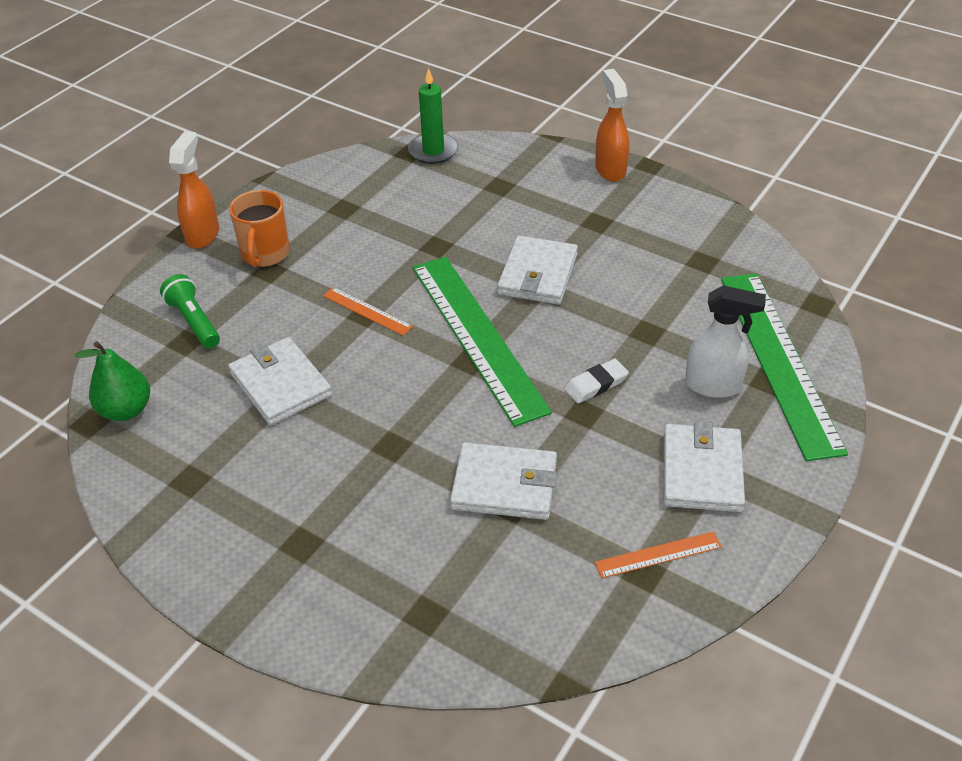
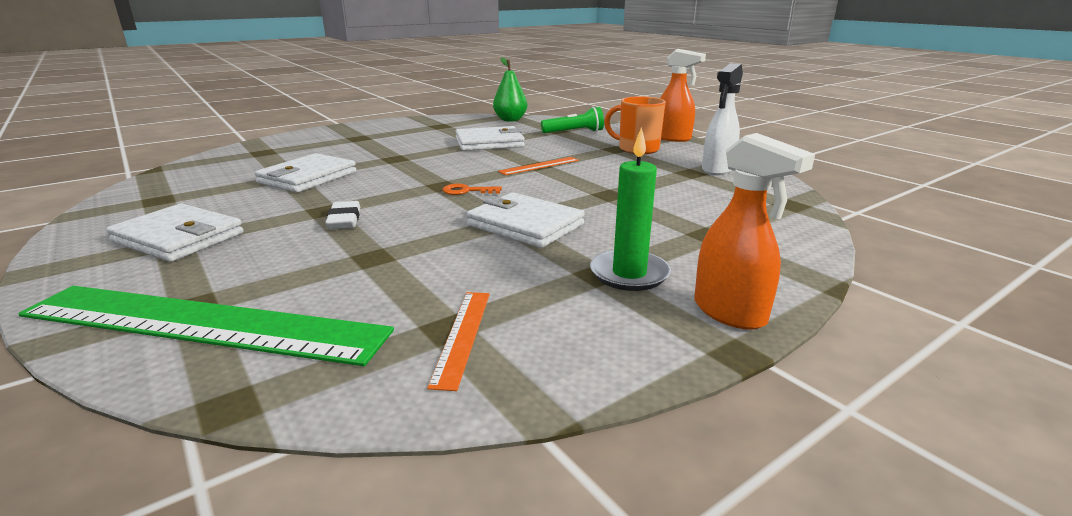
camera: 110 degrees right, 20 degrees down
green candle [408,68,458,164] -> green candle moved to [590,127,671,291]
green ruler [412,257,552,427] -> orange key [442,184,502,195]
orange spray bottle [595,69,629,182] -> orange spray bottle turned 45 degrees clockwise [694,133,815,330]
orange ruler [595,532,722,578] -> orange ruler moved to [427,292,490,391]
white spray bottle [685,285,766,398] -> white spray bottle moved to [702,63,743,175]

